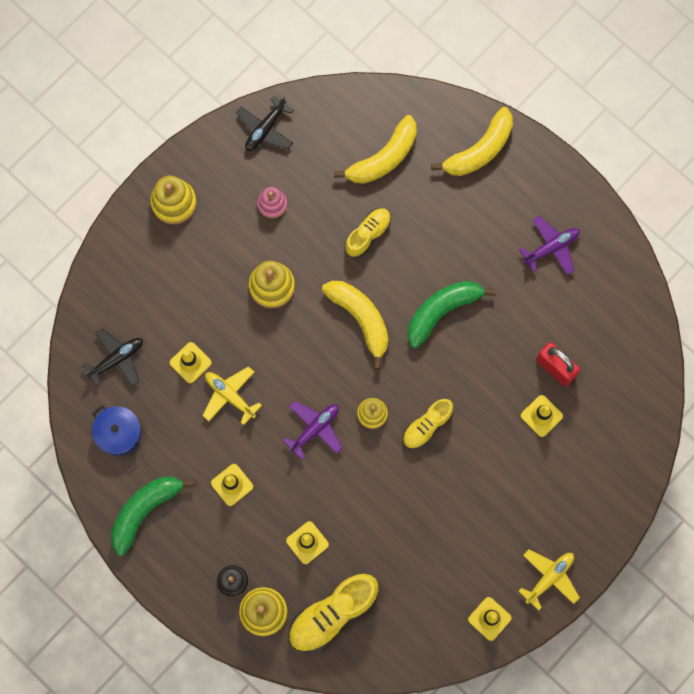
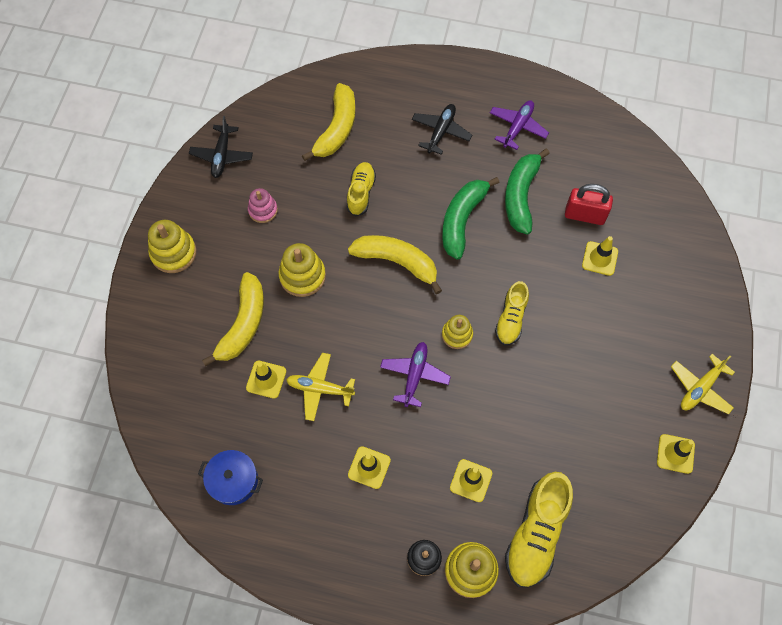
camera: 30 degrees left, 10 degrees down
black plane [82,328,143,387] -> black plane moved to [412,104,472,155]
green banana [111,477,195,556] -> green banana moved to [505,148,550,234]
yellow banana [431,107,513,176] -> yellow banana moved to [202,272,264,366]
yellow plane [519,549,580,611] -> yellow plane turned 150 degrees counterclockwise [671,354,735,414]

